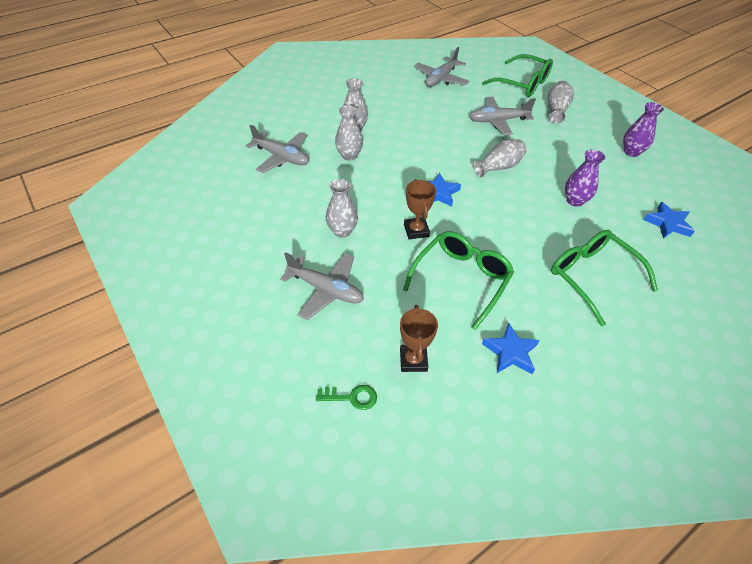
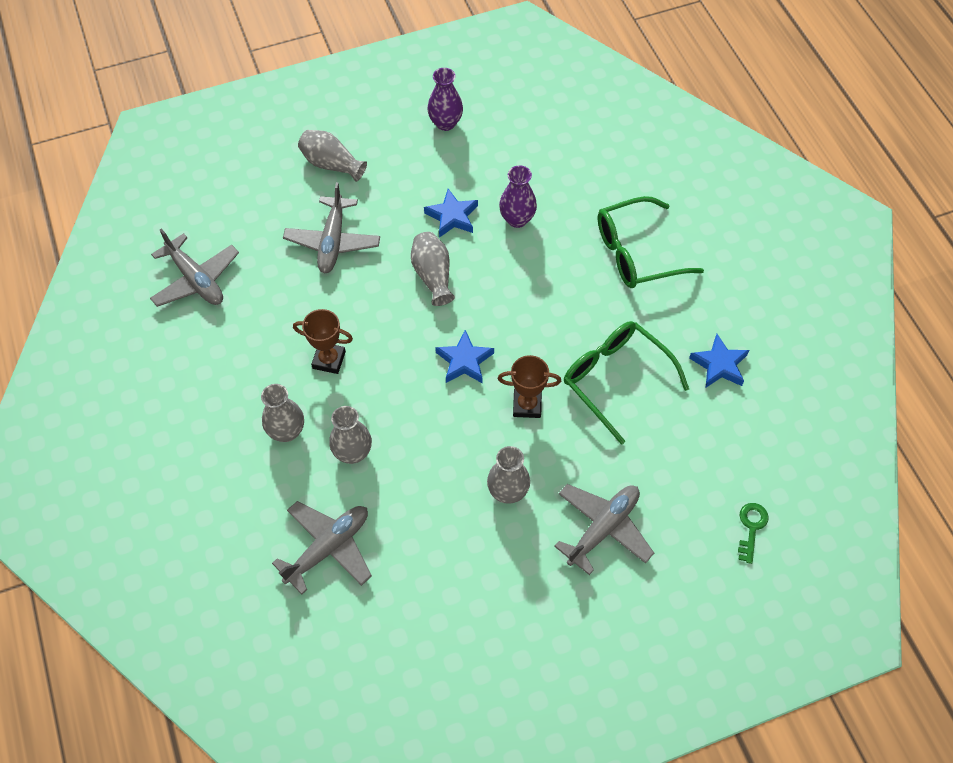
camera: 75 degrees left, 10 degrees up
brown trophy [400,305,438,372] -> brown trophy moved to [293,309,353,374]
green glasses [482,54,553,97] -> none
blue star [644,202,695,239] -> blue star moved to [424,189,478,238]

